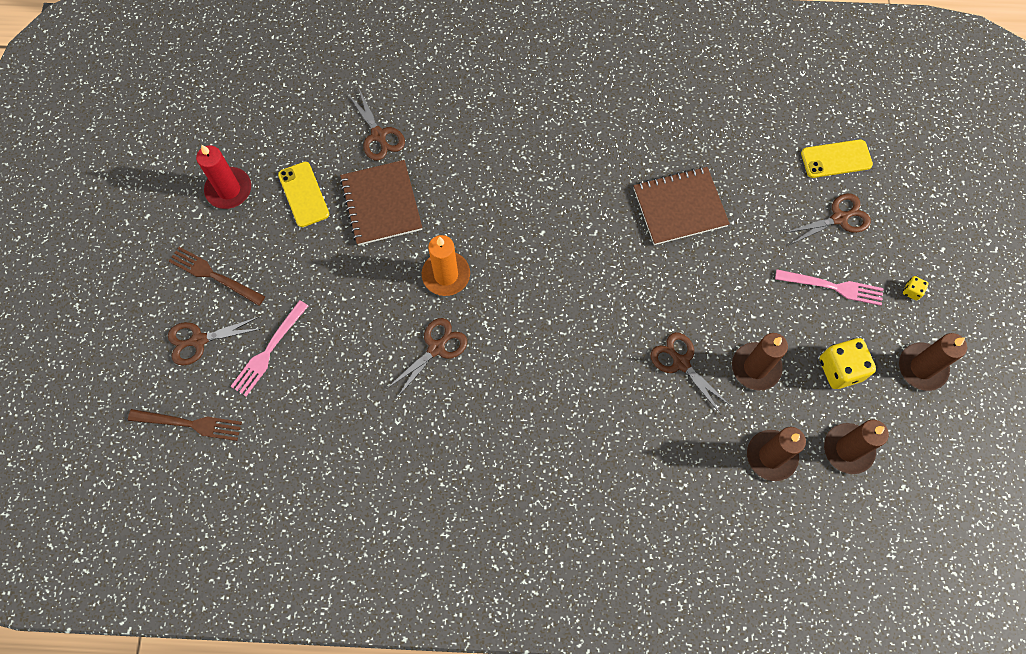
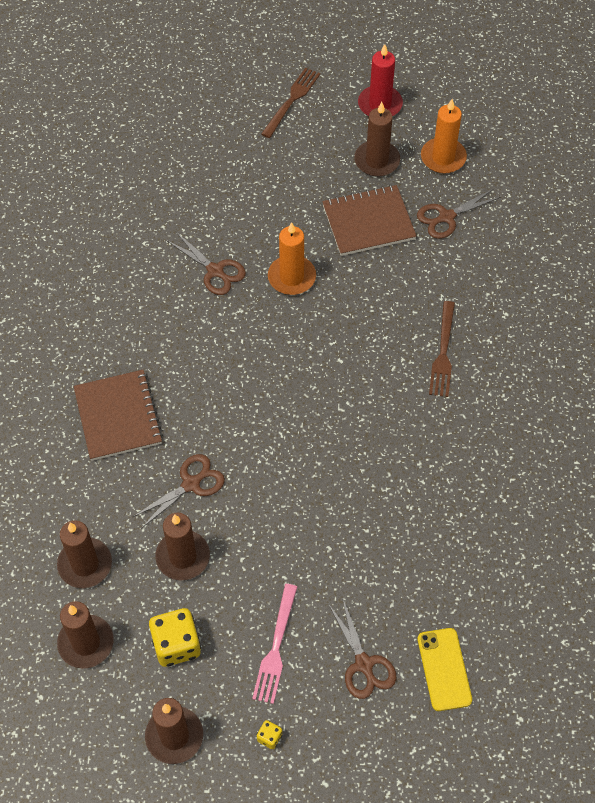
camera: 90 degrees right, 10 degrees down
brown fork [128,409,242,441] -> brown fork moved to [429,301,455,397]
brown scissors [168,316,260,365] -> none
pink fork [231,300,308,396] -> none
yellow phone [278,162,329,227] -> brown candle [354,102,400,177]
brown notebook [634,167,730,245] -> brown notebook moved to [74,370,163,461]
none -> orange candle [421,99,467,174]

